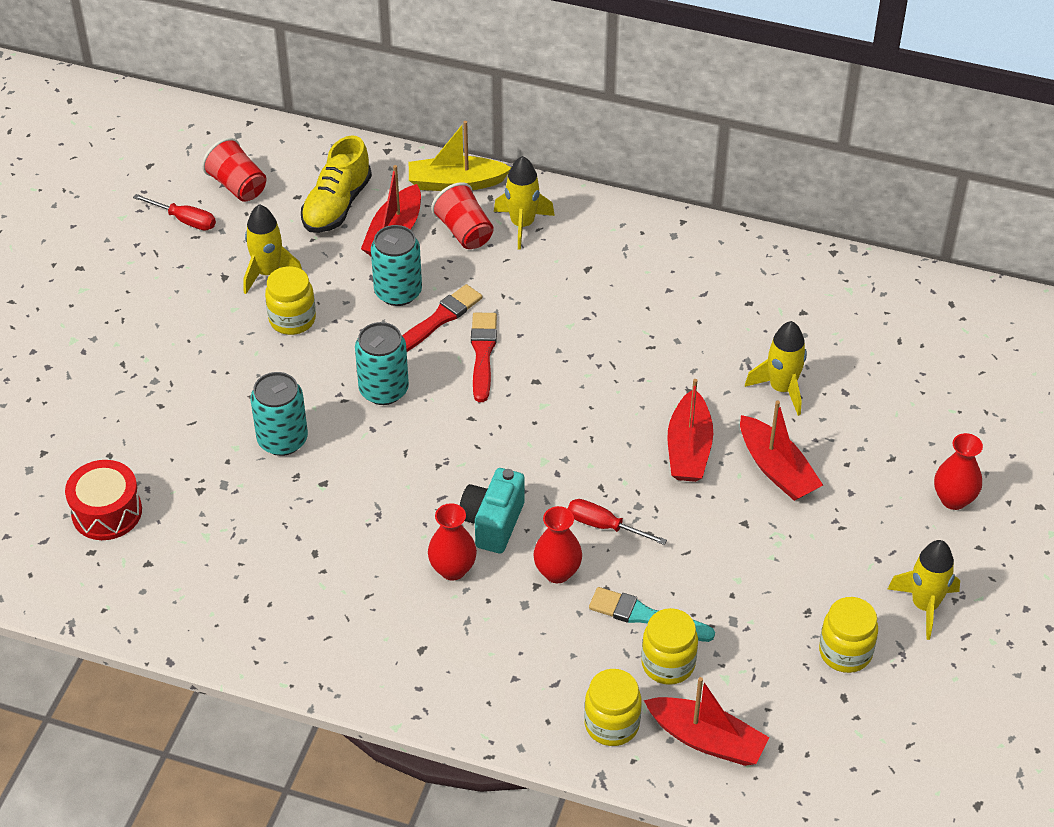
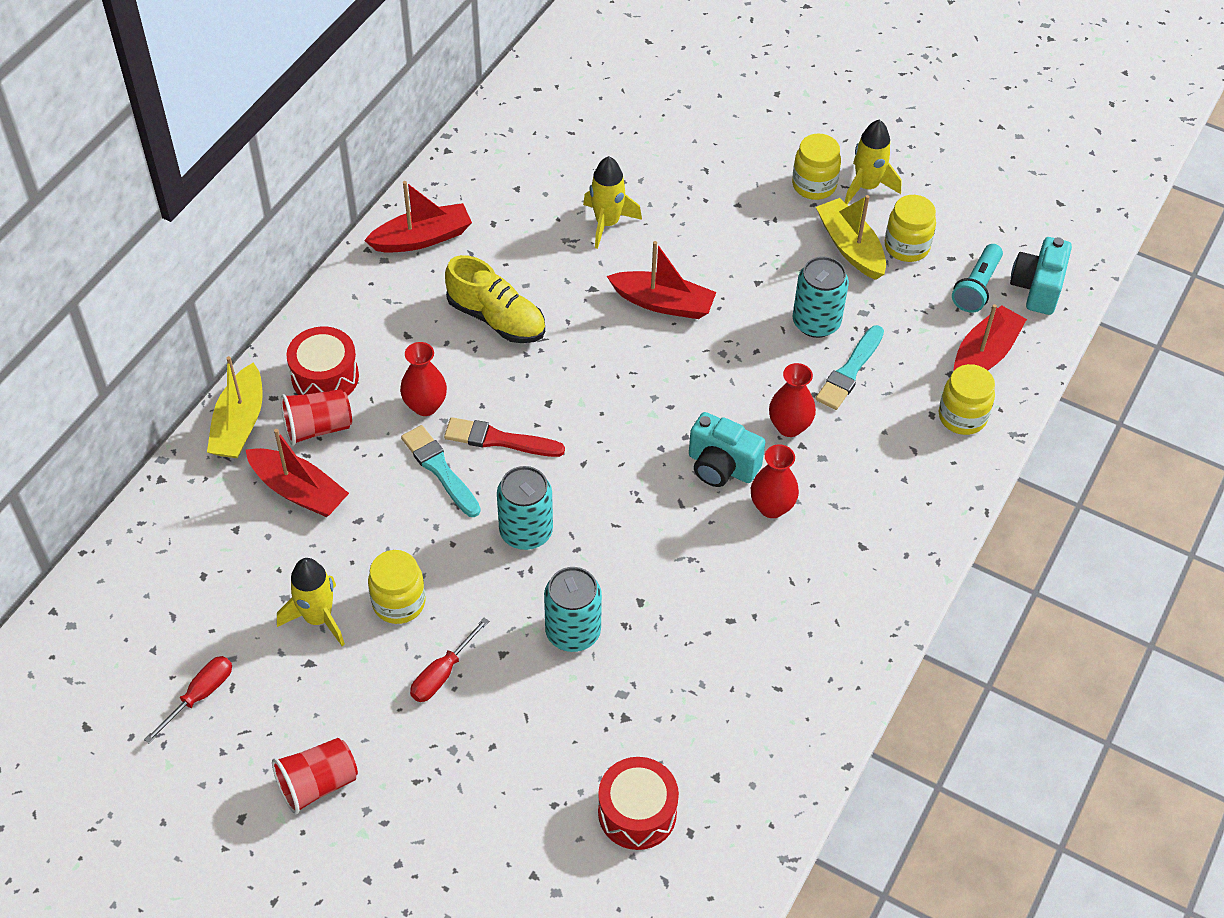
camera: 80 degrees left, 5 degrees up
red cup [202,138,266,202] -> red cup moved to [272,738,358,814]
yellow shoe [301,135,372,233] -> yellow shoe moved to [445,255,545,343]
turquoise can [371,225,422,306] -> turquoise can moved to [792,256,849,338]
red brush [402,284,482,352] -> turquoise brush [401,425,481,517]
yellow rocket [494,156,555,250] -> red drum [286,326,359,396]
red screwdriver [568,499,667,545] -> red screwdriver moved to [410,618,489,702]
yellow jar [641,608,698,685] -> yellow jar moved to [792,134,841,200]
red boat [740,401,823,501] -> red boat moved to [364,181,472,253]
red vase [934,433,983,510] -> red vase moved to [400,342,447,416]
none -> yellow boat [816,195,886,280]
none -> turquoise flashlight [952,244,1003,313]
none -> turquoise camera [1010,237,1072,315]

